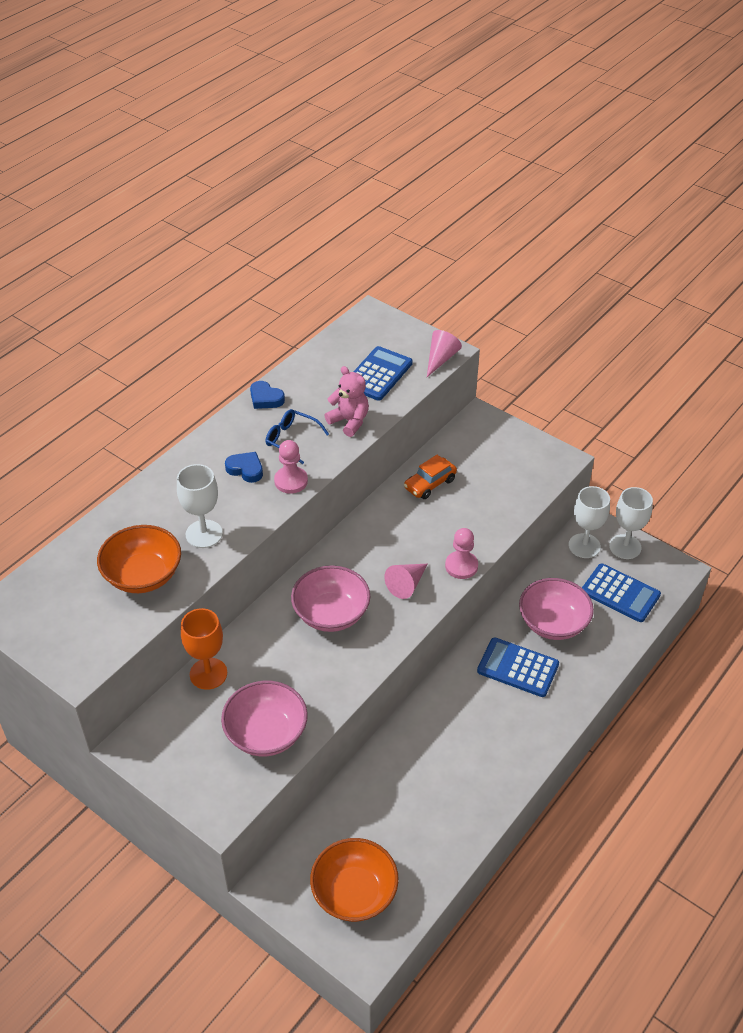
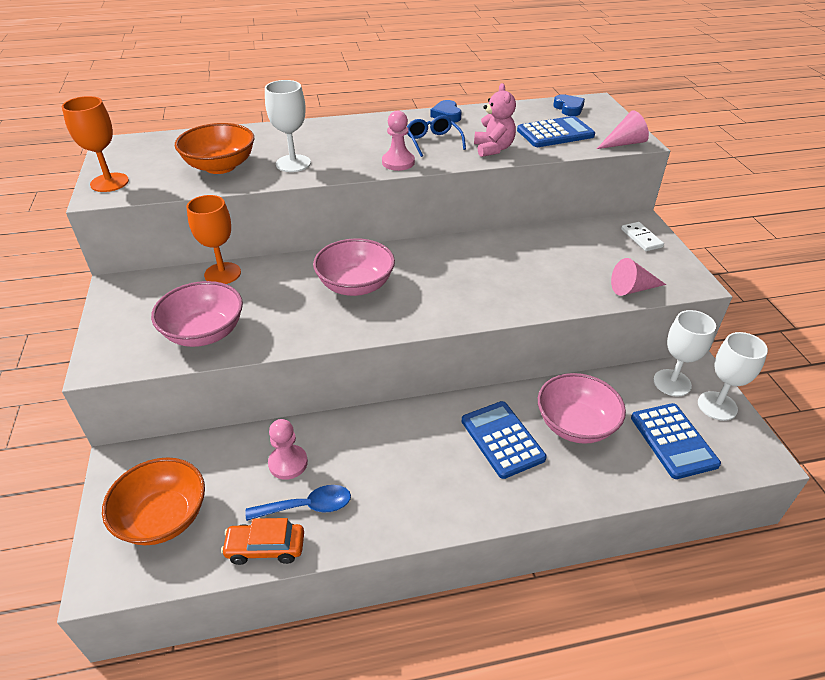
camera: 40 degrees right, 5 degrees down
blue heart [225,452,263,483] -> blue heart moved to [553,94,585,116]
pink cone [384,564,428,599] -> pink cone moved to [611,258,666,296]
orange car [404,455,457,499] -> orange car moved to [221,518,304,565]
pink pawn [445,528,478,579] -> pink pawn moved to [268,419,308,480]
none -> orange goblet [62,96,129,192]
none -> blue spoon [246,485,351,521]
none -> white domino [621,222,664,251]

